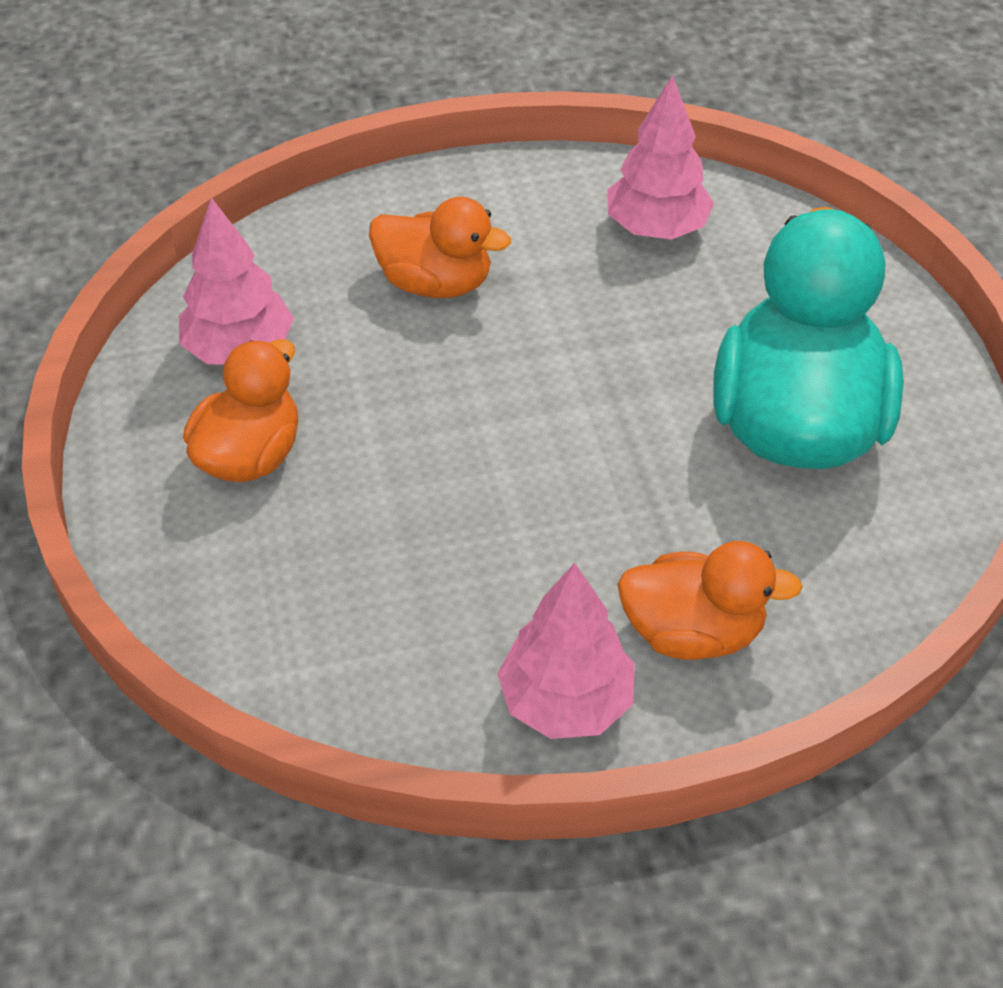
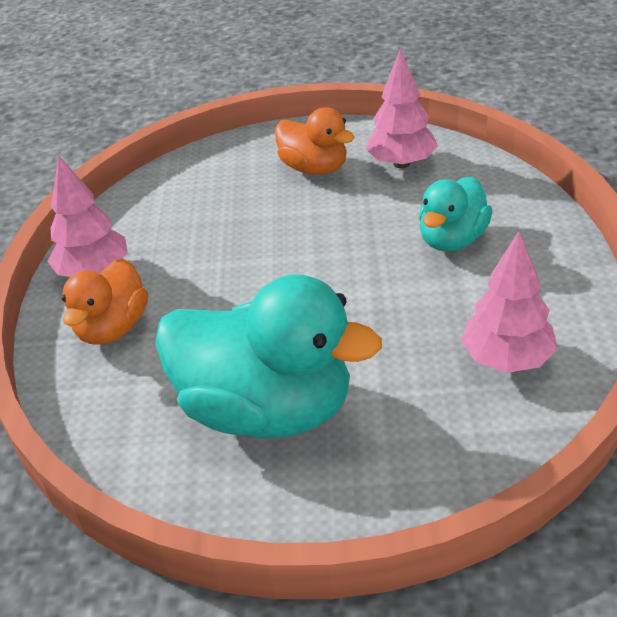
camera: 105 degrees right, 10 degrees down
orange duck [369,197,511,298] -> turquoise duck [419,177,493,252]

